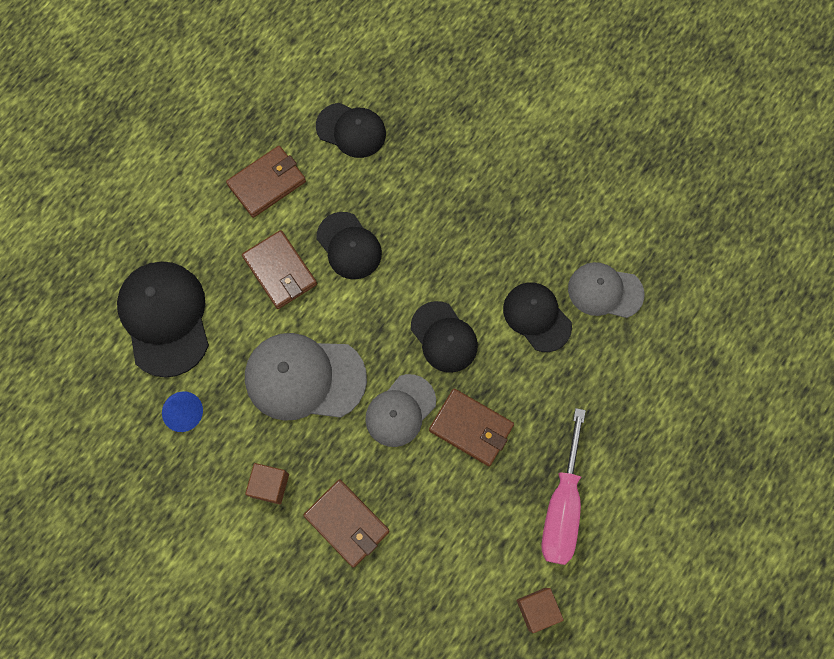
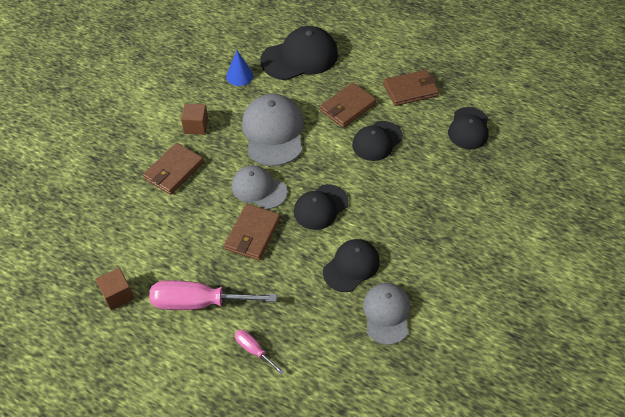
camera: 80 degrees right, 20 degrees down
brown wallet [226,146,306,218] -> brown wallet turned 60 degrees counterclockwise [383,70,439,106]
none -> pink screwdriver [235,330,284,375]

